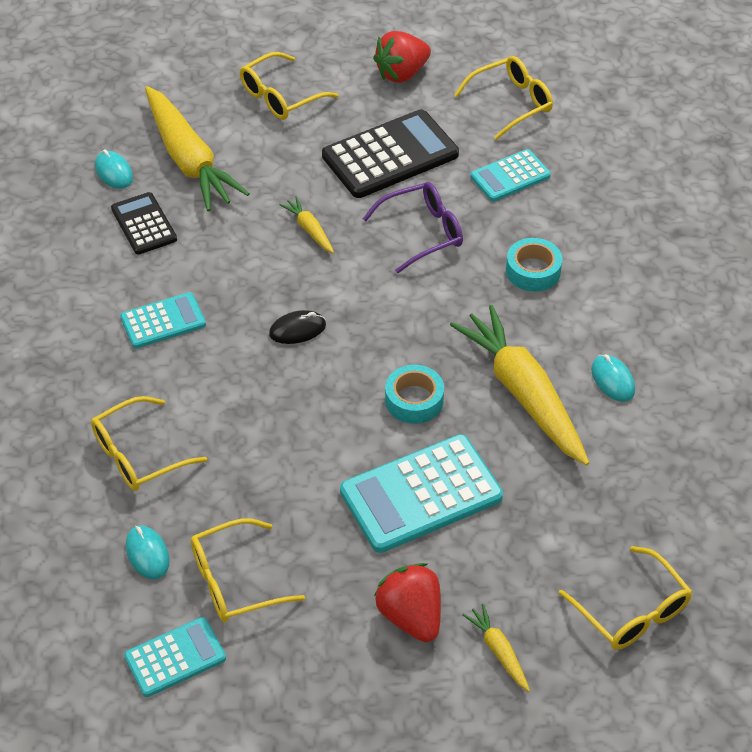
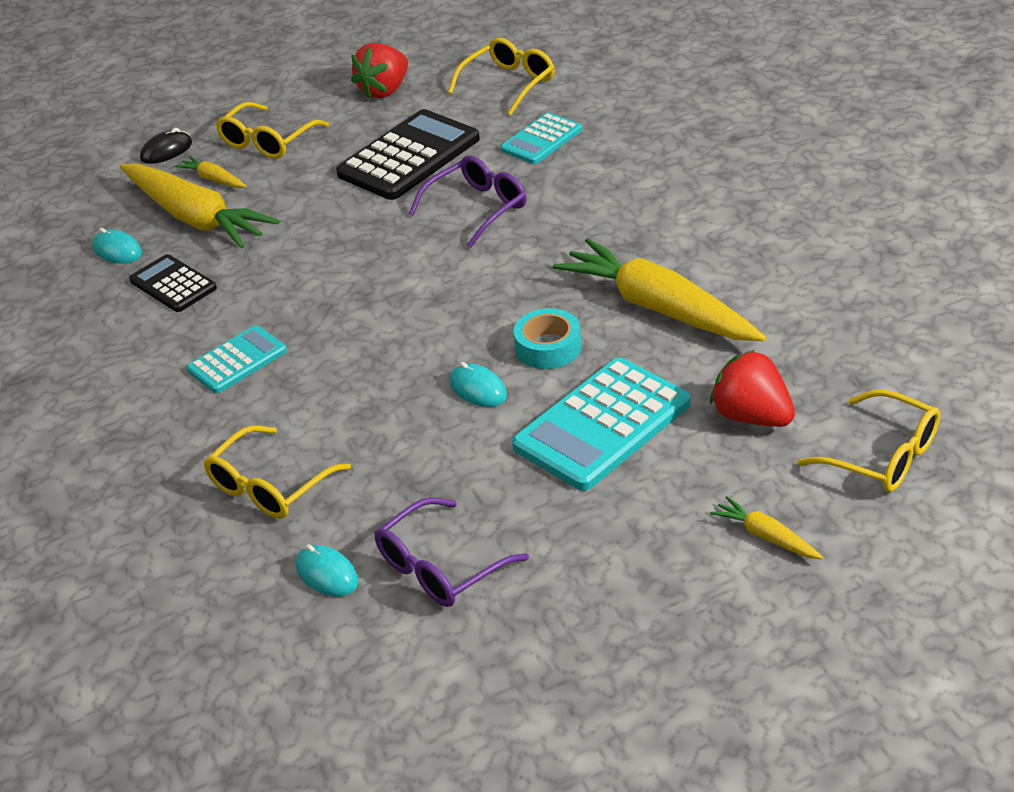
camera: 15 degrees left, 10 degrees down
turquoise calculator [124,617,226,697] -> none
yellow glasses [191,518,305,622] -> purple glasses [375,497,529,607]
black mouse [269,310,326,344] -> black mouse moved to [140,128,192,164]
yellow carrot [279,196,334,254] -> yellow carrot moved to [175,156,247,188]
red strawberry [374,563,441,642] -> red strawberry moved to [710,350,795,427]
turquoise tape [506,238,562,292] -> none
turquoise mouse [591,355,635,402] -> turquoise mouse moved to [449,362,507,407]

